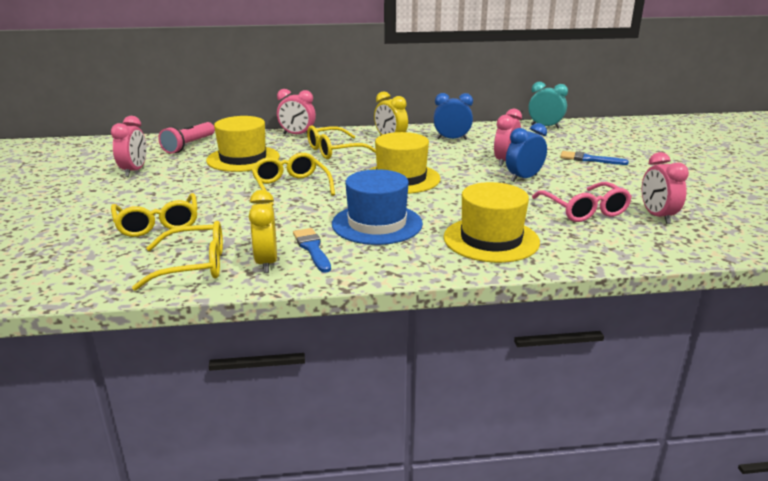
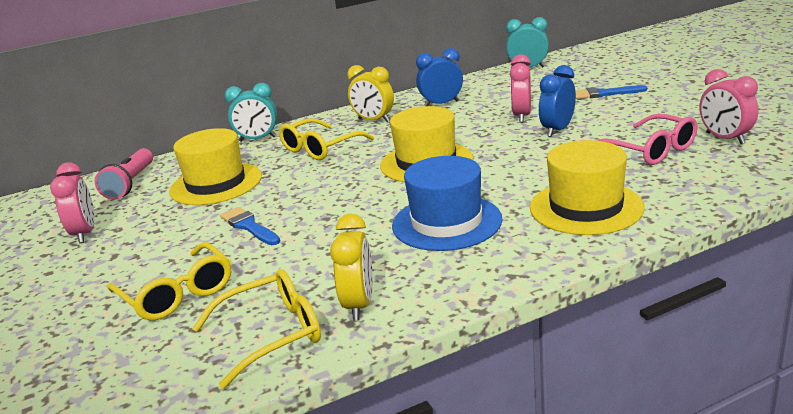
camera: 15 degrees left, 0 degrees up
yellow clock [249,190,277,273] -> yellow clock turned 150 degrees counterclockwise [330,214,373,321]
yellow glasses [252,153,335,206] -> none
pink clock [277,89,316,134] -> turquoise clock [225,83,277,142]
blue brush [293,228,331,273] -> blue brush moved to [220,207,280,245]

